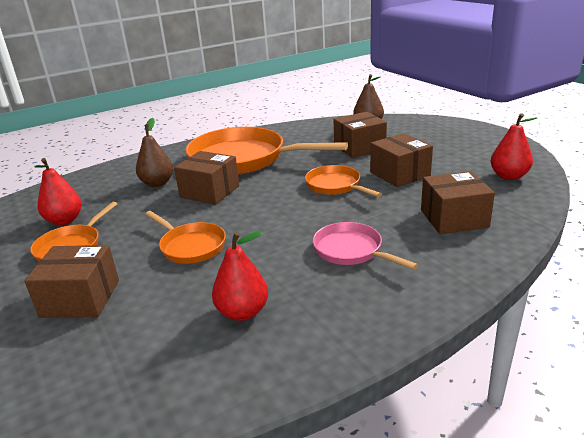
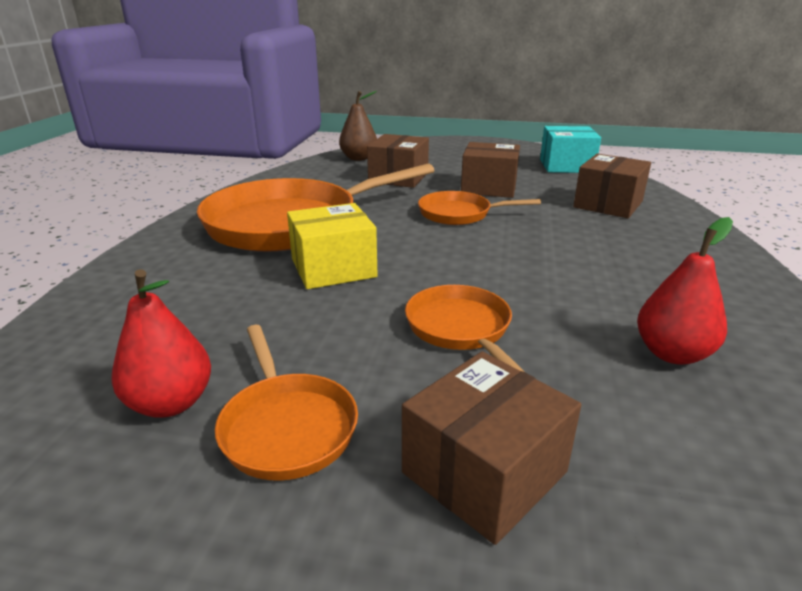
camera: 50 degrees left, 0 degrees up
brown pear [136,118,173,187] -> none
orange pan [145,211,226,264] -> orange pan turned 105 degrees counterclockwise [405,285,526,373]
brown box [174,151,239,205] -> yellow box [287,203,378,289]
pink pan [313,222,418,270] -> none
red pear [491,113,537,180] -> turquoise box [540,126,601,173]

